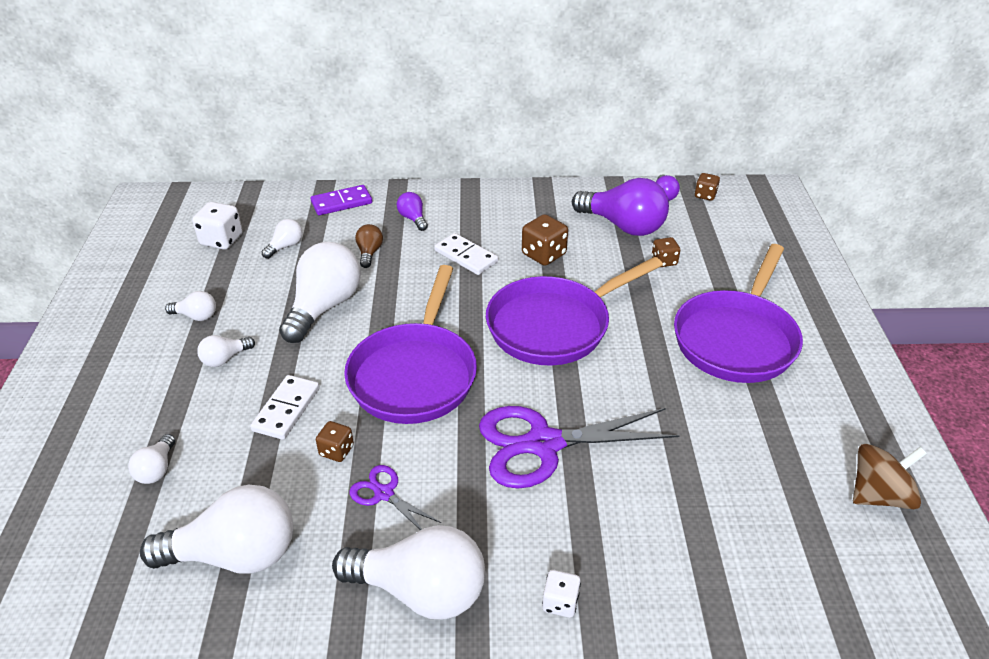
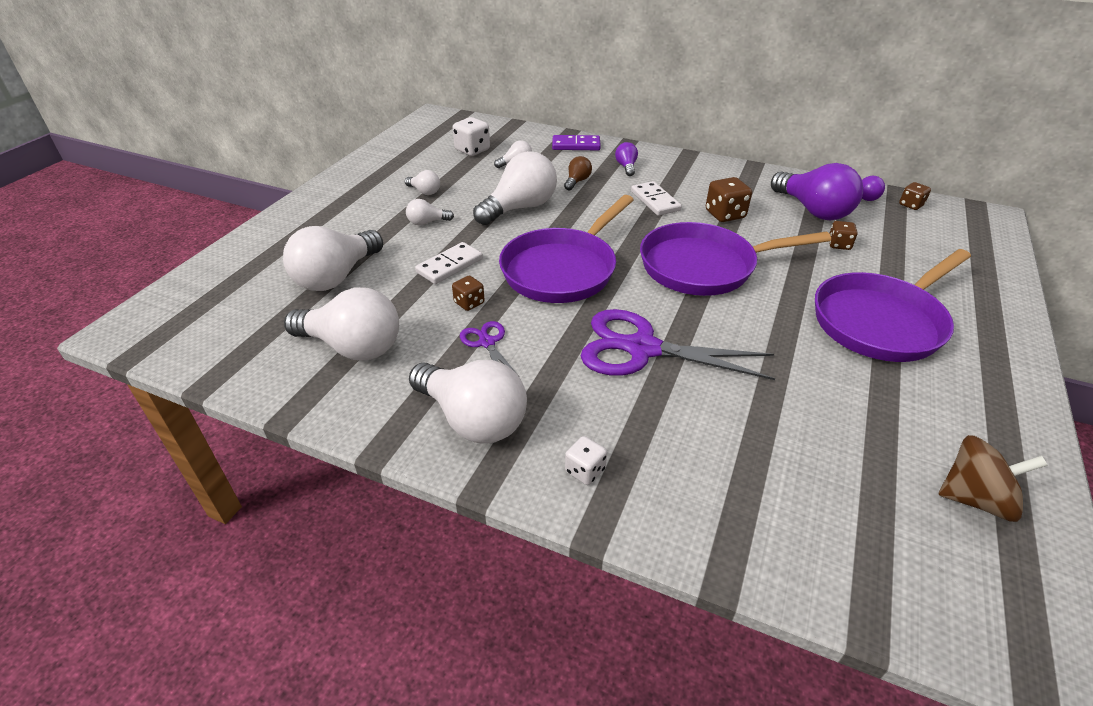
camera: 25 degrees right, 0 degrees up
white light bulb [128,434,175,484] -> white light bulb [283,226,383,291], size x2.13

